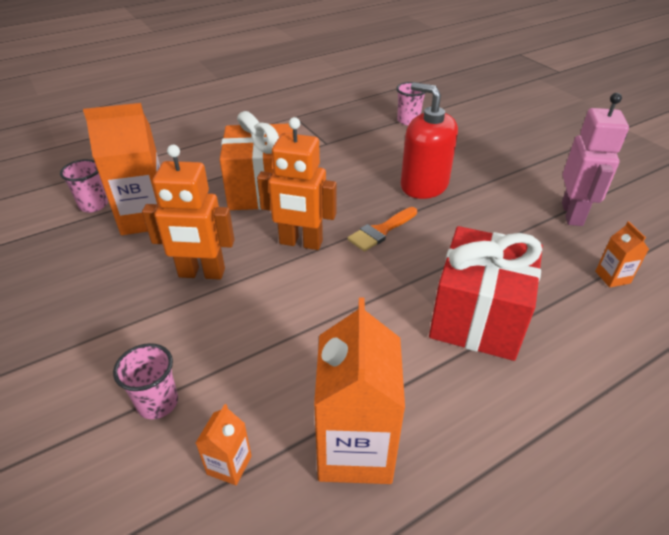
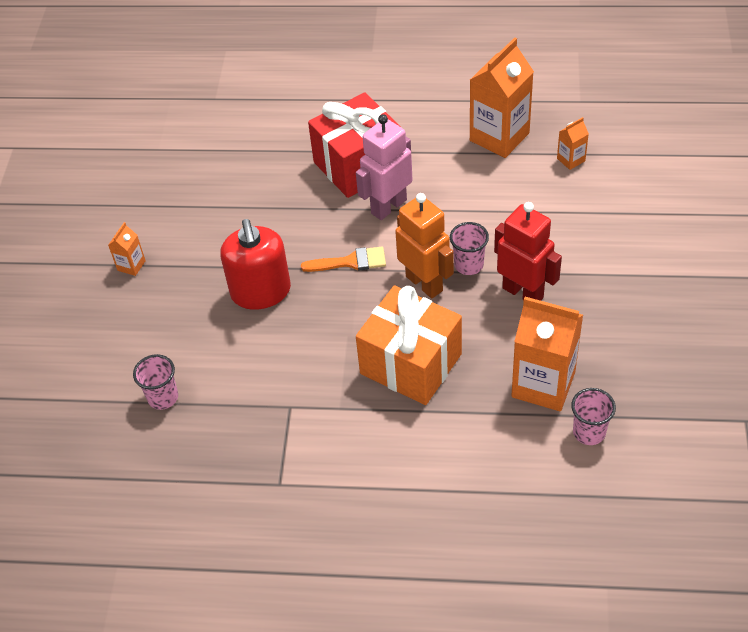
camera: 140 degrees left, 10 degrees up
pink cup [113,343,178,419] -> pink cup moved to [450,222,489,275]
orange robot [142,145,234,280] -> red robot [494,202,562,301]
pink robot [562,93,629,226] -> pink robot moved to [356,114,413,220]
orange carton [595,221,649,287] -> orange carton moved to [108,222,146,276]

